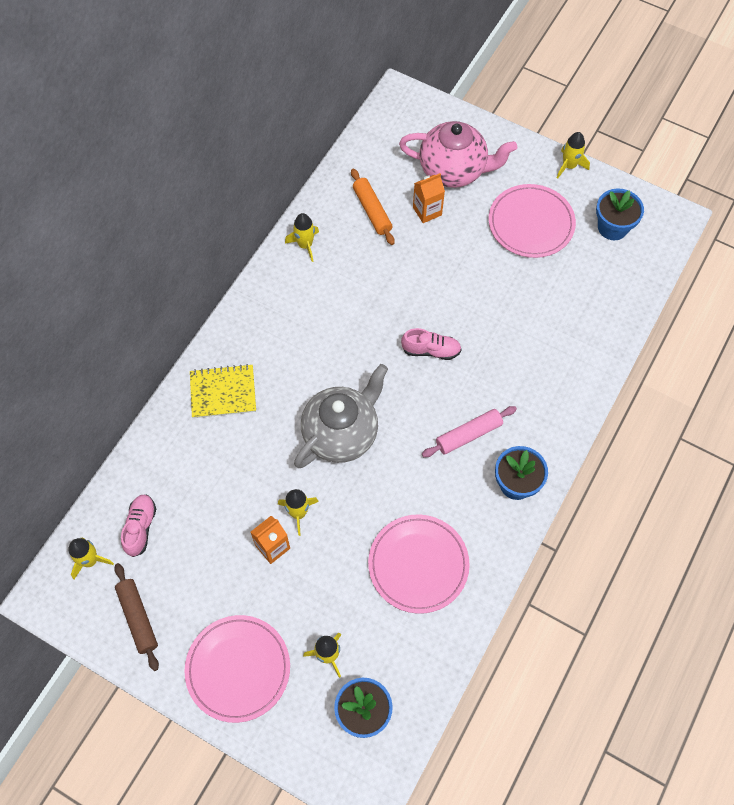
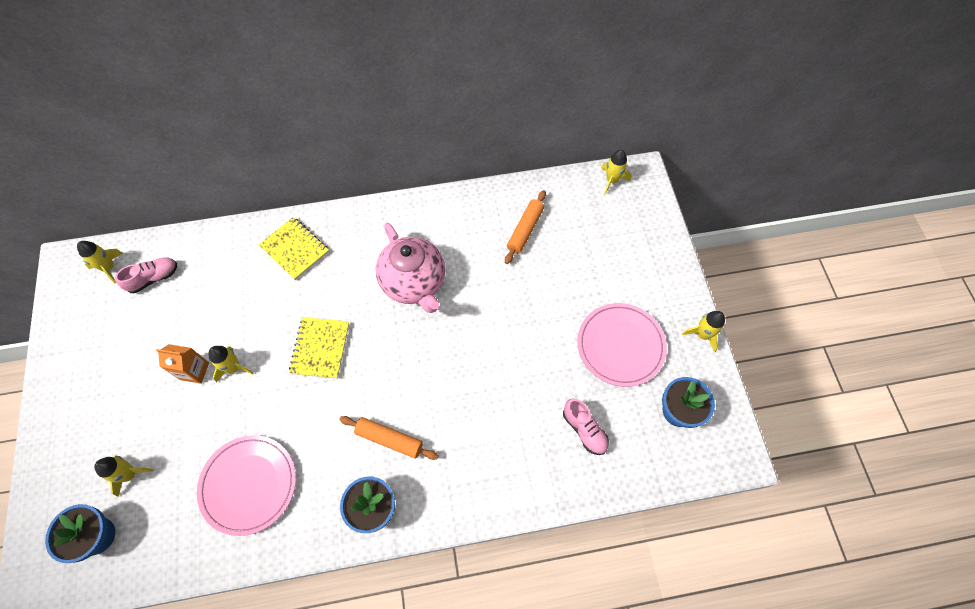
camera: 50 degrees right, 0 degrees up
brown rolling pin [114,563,159,671] -> none
pink plate [184,615,290,723] -> none
yellow rocket [285,213,319,262] -> yellow rocket moved to [601,150,631,194]
grey teapot [294,364,388,468] -> yellow notebook [289,317,349,379]
pink teapot [399,121,517,188] -> pink teapot moved to [376,223,445,313]
pink shoe [401,328,462,360] -> pink shoe moved to [563,399,609,455]
orange carton [413,173,445,223] -> none
pink rolling pin [422,406,517,457] -> orange rolling pin [339,416,438,460]

